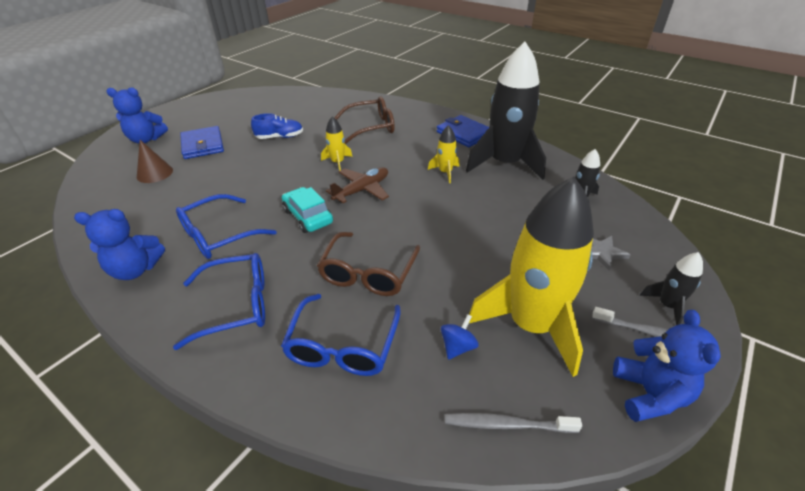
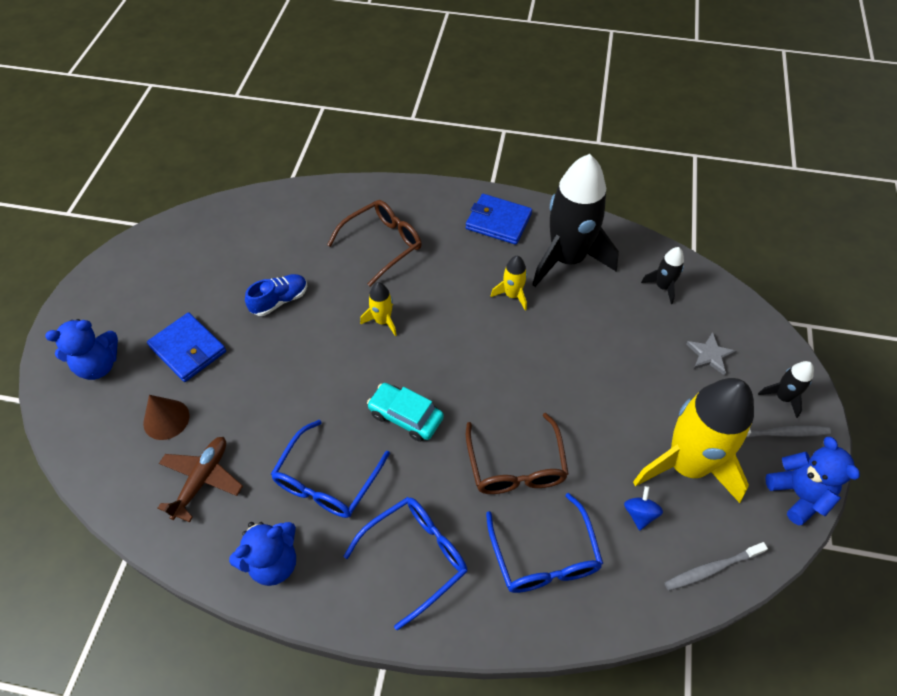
camera: 25 degrees left, 15 degrees up
brown plane [326,167,389,203] -> brown plane moved to [158,437,243,522]

